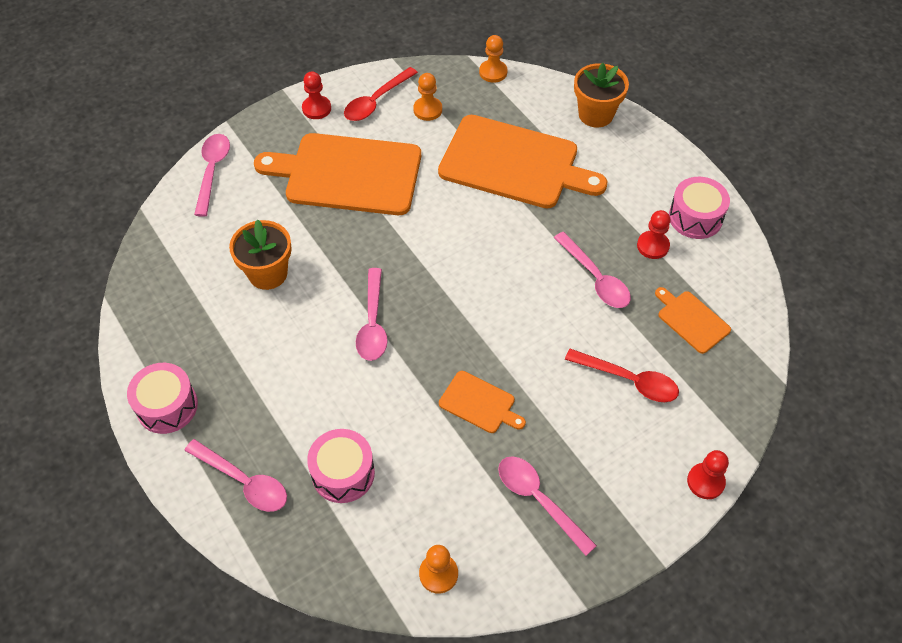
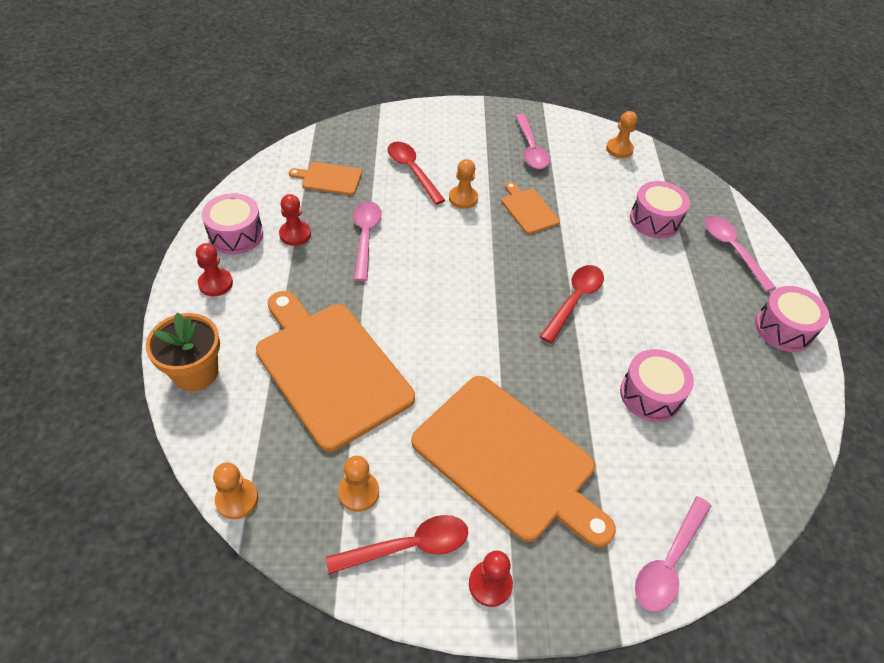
camera: 150 degrees left, 5 degrees down
orange flower pot [229,219,292,290] -> pink drum [620,349,694,422]
pink spoon [356,268,388,361] -> red spoon [540,265,604,343]
orange cutting board [655,287,731,354] -> orange cutting board turned 105 degrees clockwise [289,162,362,195]
red pawn [687,450,729,499] -> red pawn moved to [196,243,233,296]
none -> orange pawn [449,159,478,209]

